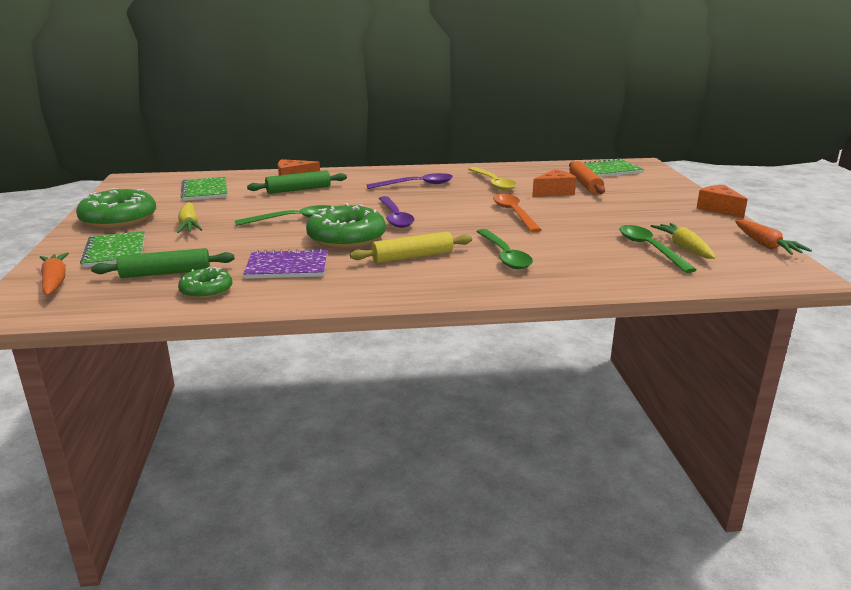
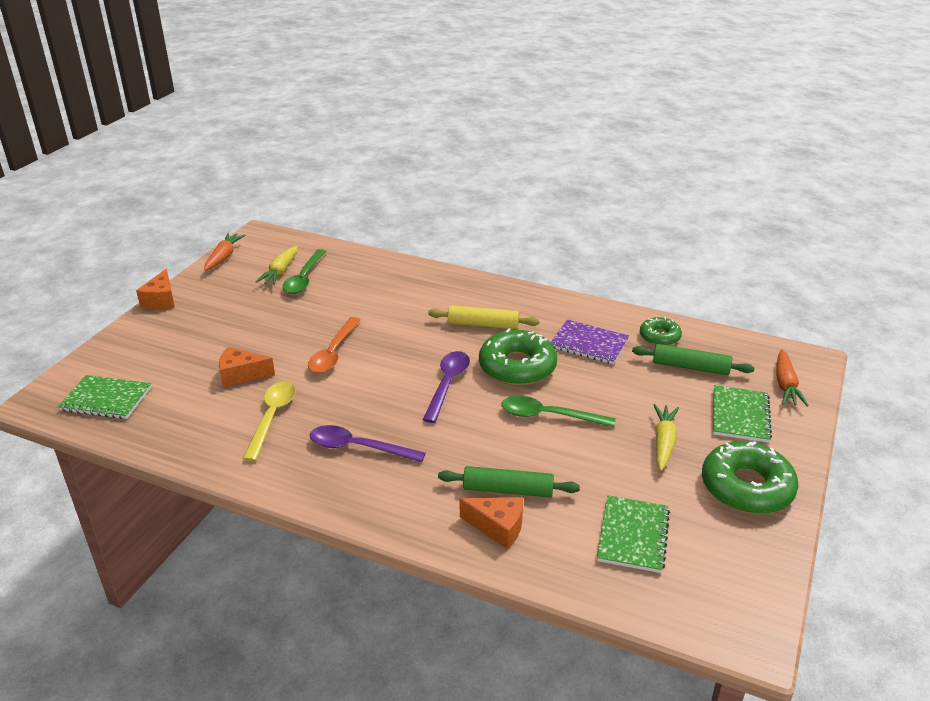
camera: 150 degrees left, 10 degrees up
green spoon [476,229,533,269] -> none
orange rolling pin [569,161,605,194] -> none

